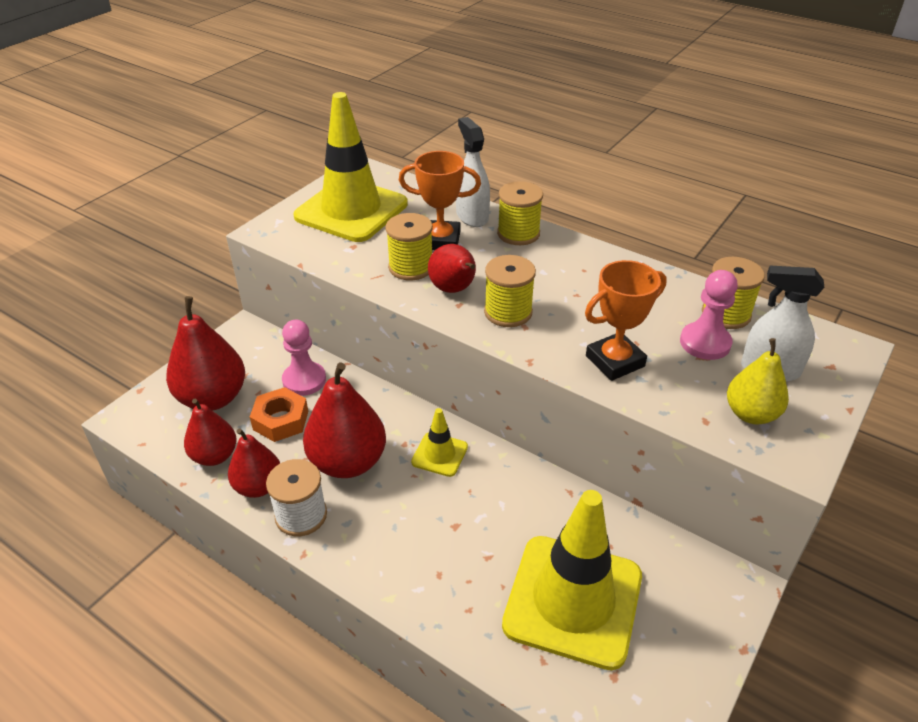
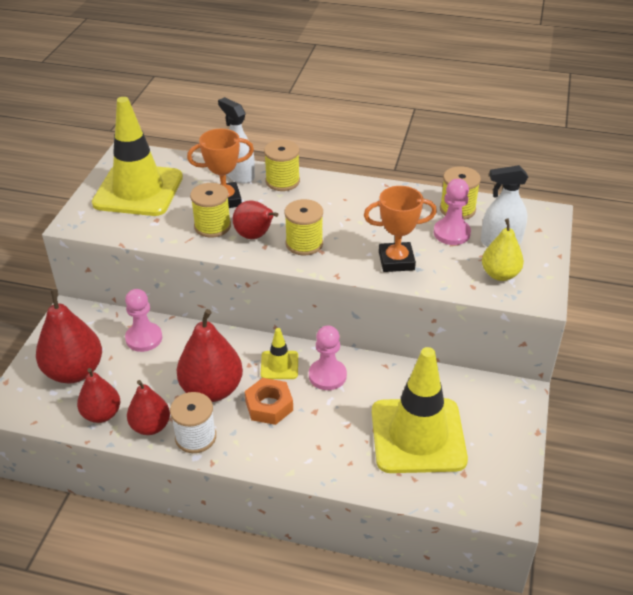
camera: 20 degrees left, 0 degrees up
orange nut [250,387,308,442] -> orange nut moved to [245,378,293,425]
orange trophy [585,260,667,381] -> orange trophy turned 45 degrees clockwise [364,186,437,272]
none -> pink pawn [309,325,347,390]

